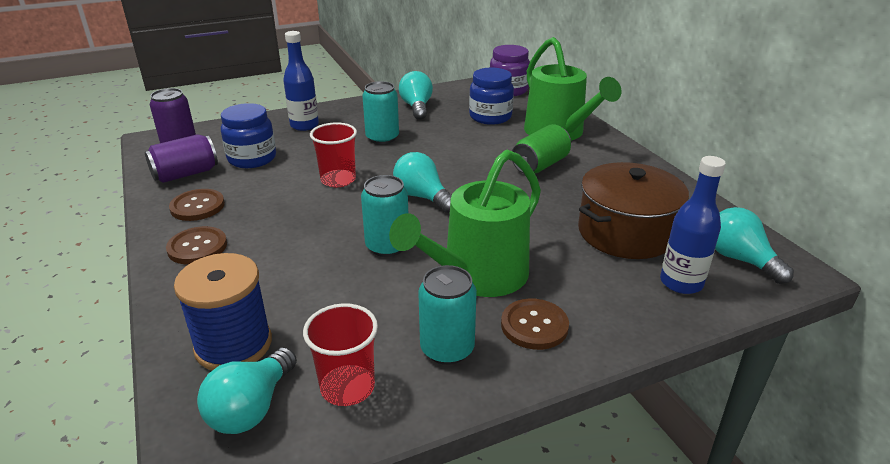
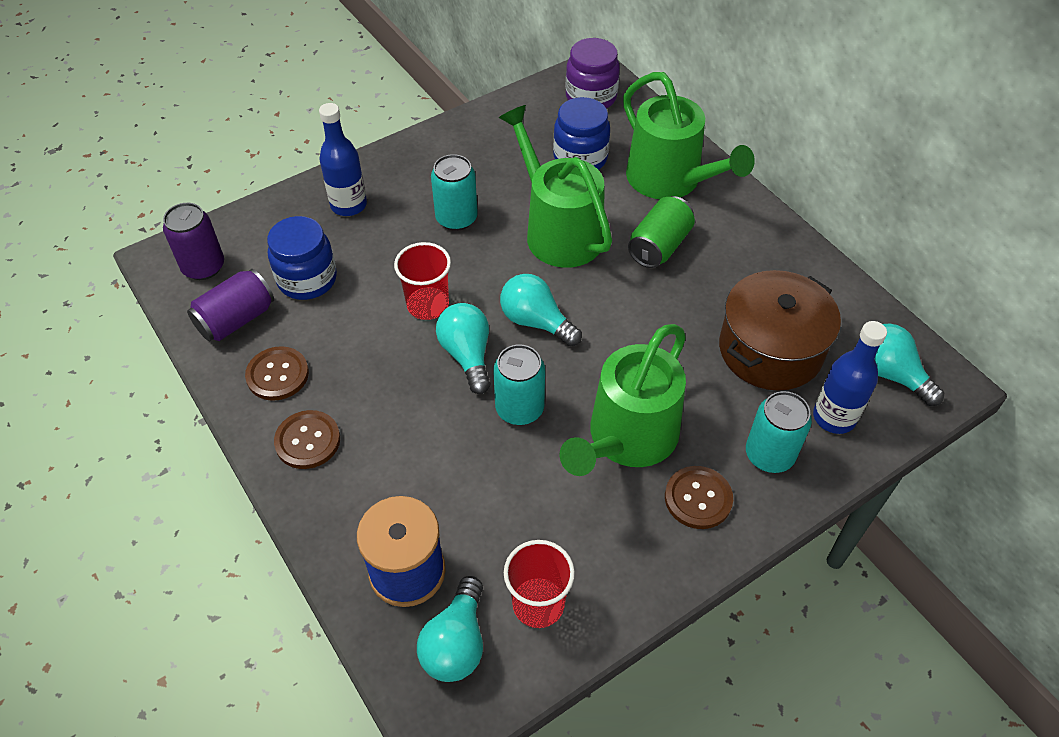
camera: 10 degrees left, 20 degrees up
turquoise light bulb [399,71,433,120] -> turquoise light bulb moved to [436,303,490,394]
turquoise can [418,265,477,365] -> turquoise can moved to [746,391,812,473]
none -> green watering can [499,105,612,268]

